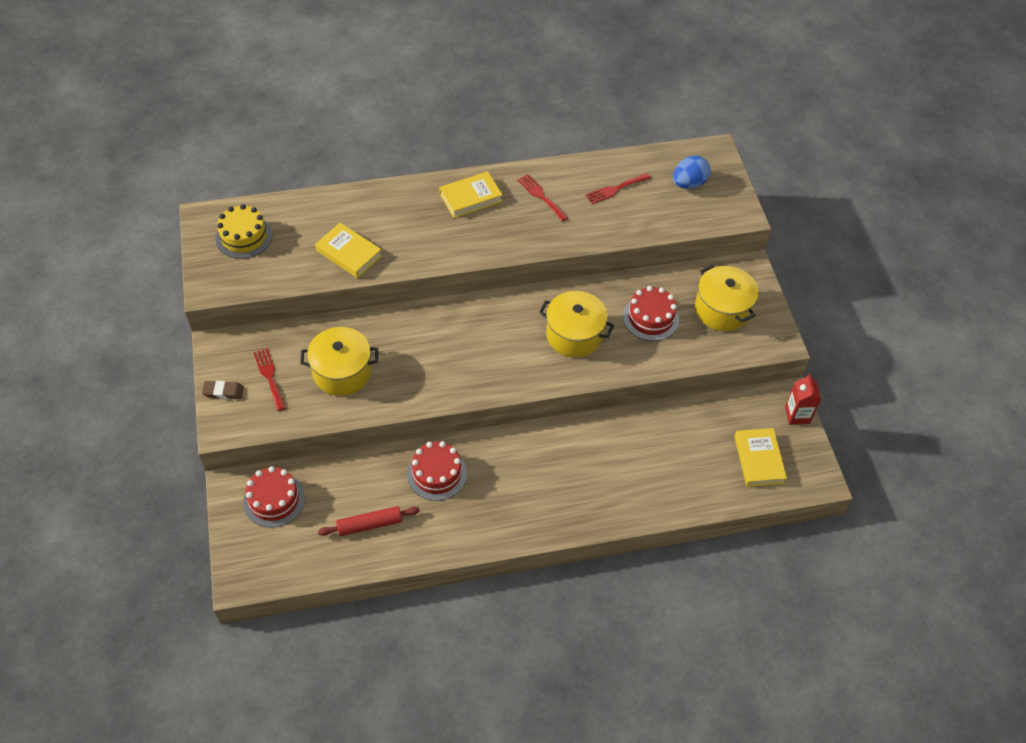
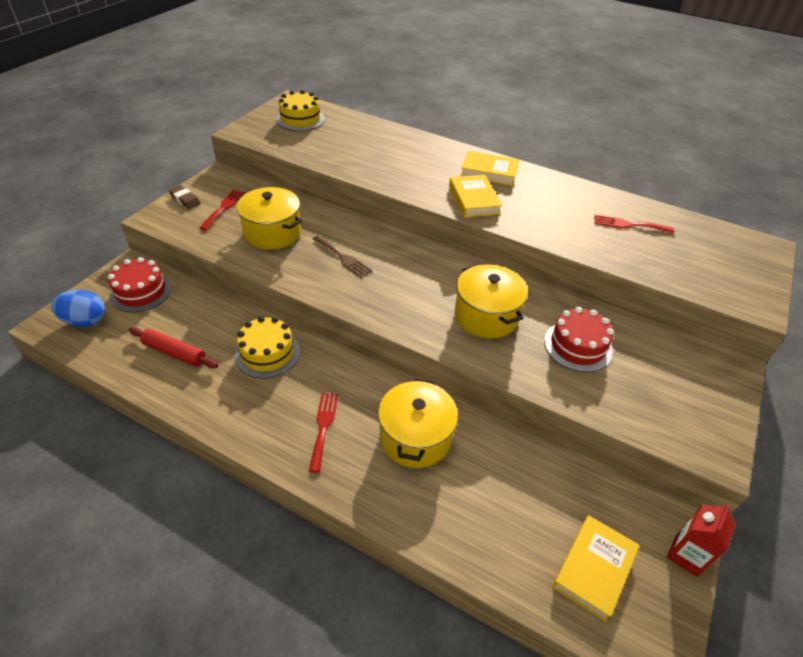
camera: 40 degrees right, 10 degrees down
yellow book [315,223,382,278] -> yellow book moved to [449,175,502,218]
red cake [407,441,467,501] -> yellow cake [234,316,300,378]
red fork [517,174,568,221] -> red fork moved to [309,393,339,473]
blue egg [673,156,710,189] -> blue egg moved to [51,290,105,327]
yellow pot [695,265,758,331] -> yellow pot moved to [378,378,458,468]
none -> brown fork [313,235,372,277]

